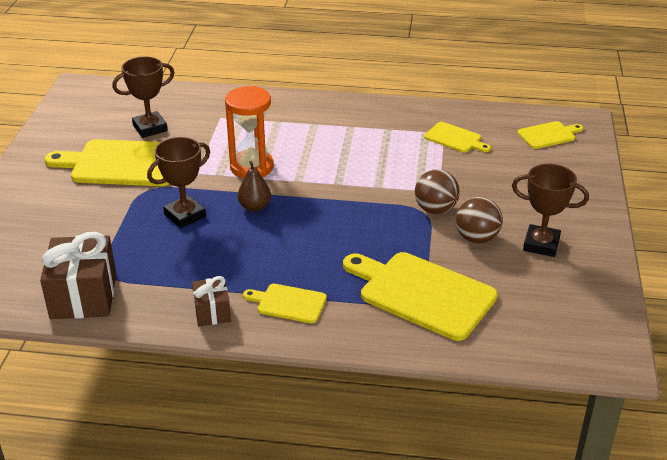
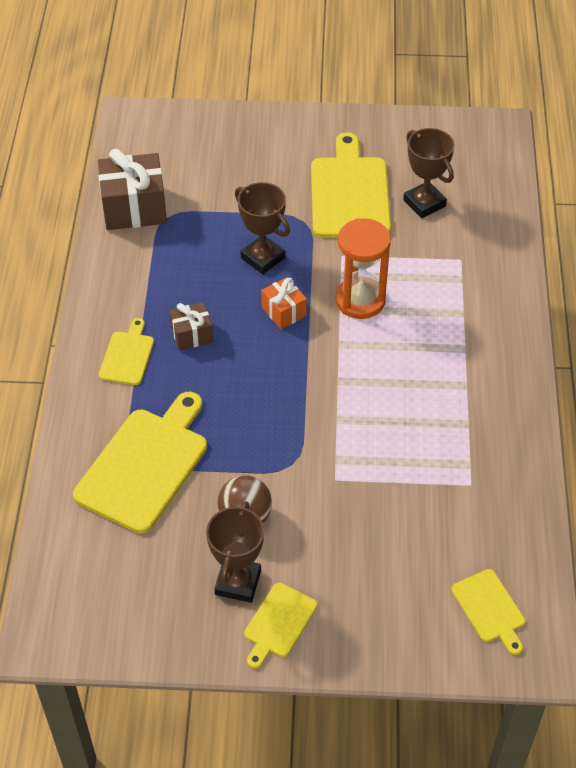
camera: 85 degrees right, 15 degrees up
brown gift [192,276,231,326] -> brown gift moved to [169,302,213,351]
brown pear [238,161,271,212] -> orange gift [261,277,307,329]
brown ball [415,170,460,214] -> none
yellow cutting board [424,122,491,152] -> yellow cutting board moved to [244,583,317,669]

